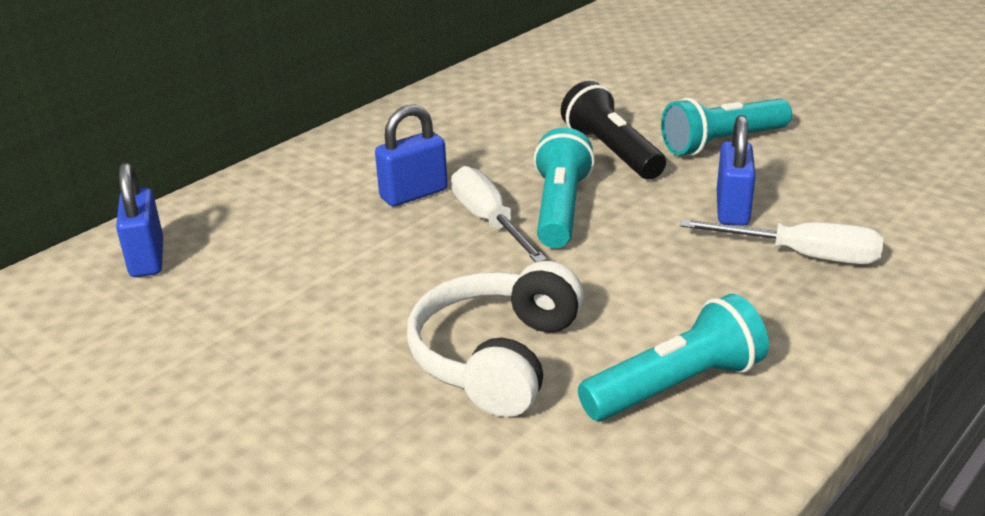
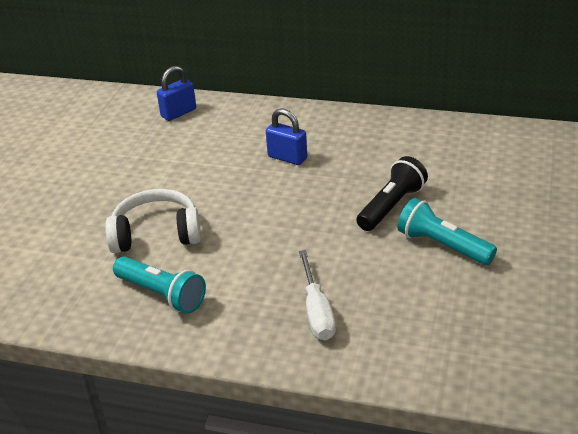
camera: 65 degrees right, 5 degrees up
white screwdriver [451,166,547,262] -> none
turquoise flashlight [534,127,595,248] -> none
blue padlock [717,115,756,226] -> none

